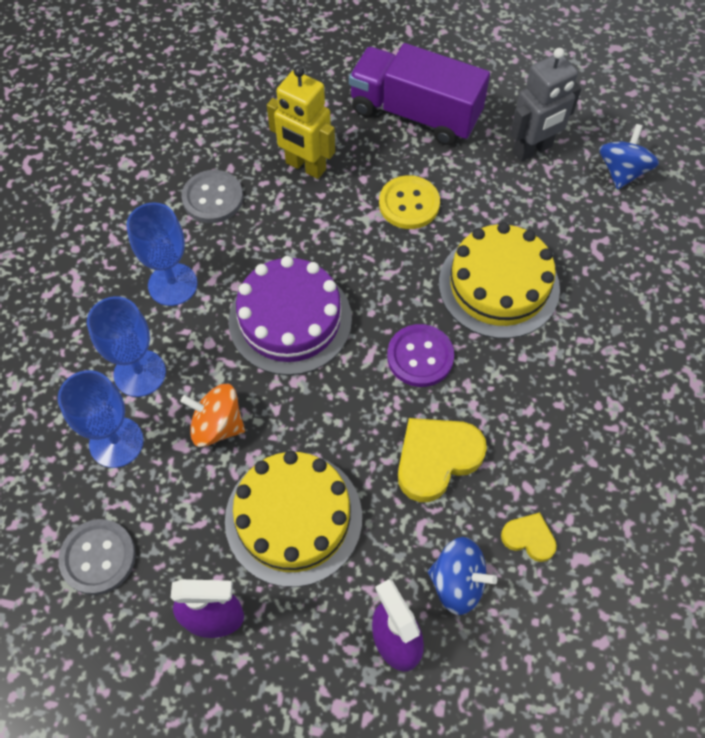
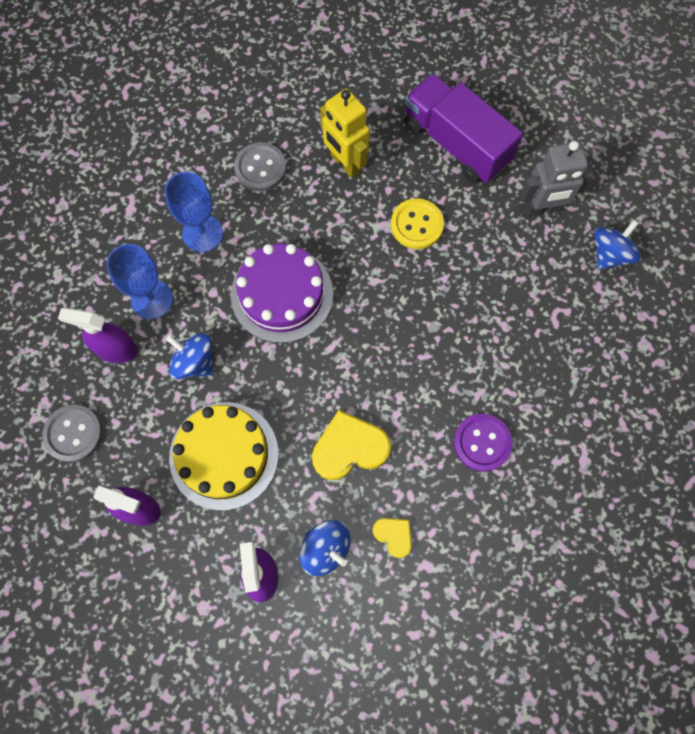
camera: 20 degrees right, 10 degrees up
blue goblet [58,370,144,468] -> purple spray bottle [58,308,138,363]
orange spinning top [180,384,245,447] -> blue spinning top [166,333,213,379]
purple button [387,324,454,387] -> purple button moved to [454,414,512,472]
yellow cake [439,222,560,339] -> none

